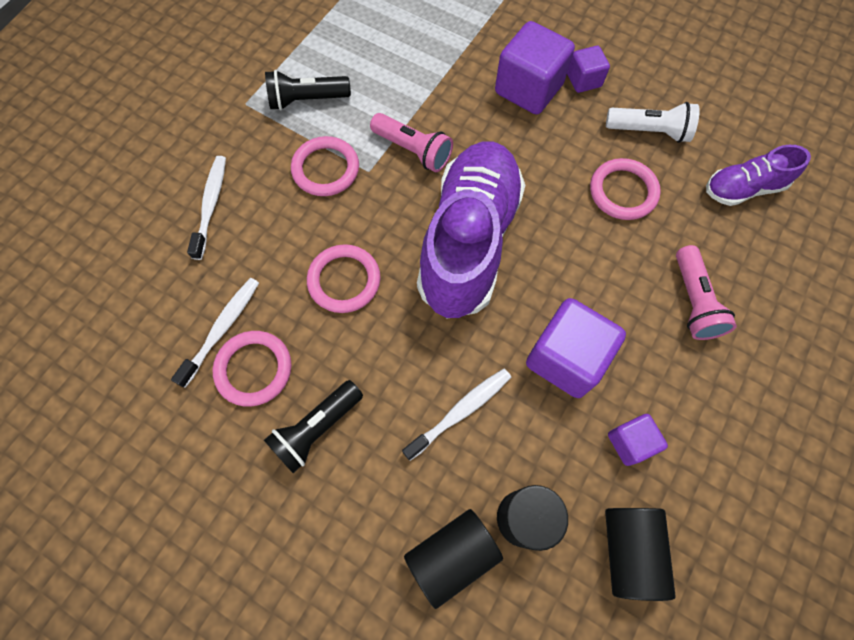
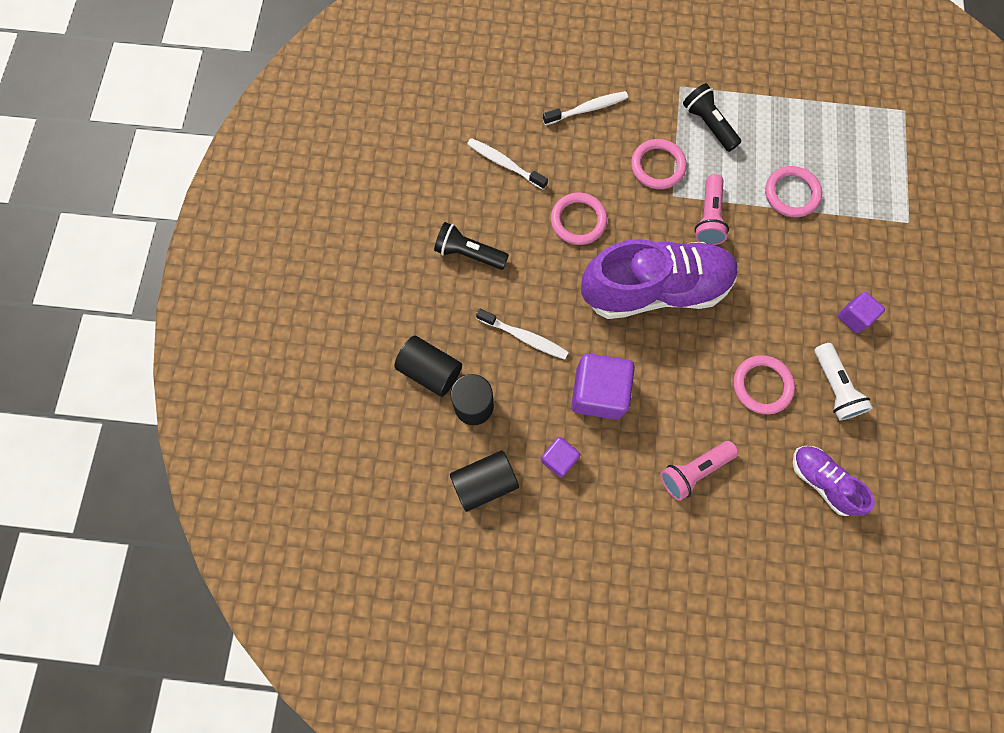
camera: 65 degrees right, 5 degrees up
white toothbrush [171,278,259,388] -> white toothbrush turned 150 degrees counterclockwise [467,138,548,190]
pink ring [213,331,291,407] -> pink ring moved to [765,166,822,217]
purple cube [495,21,575,115] -> none

